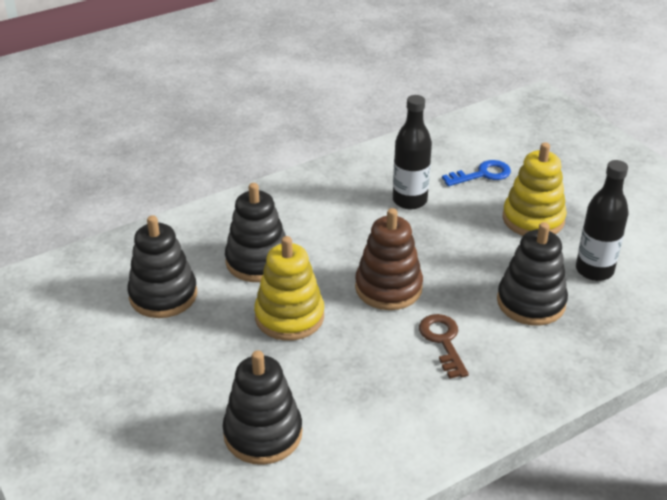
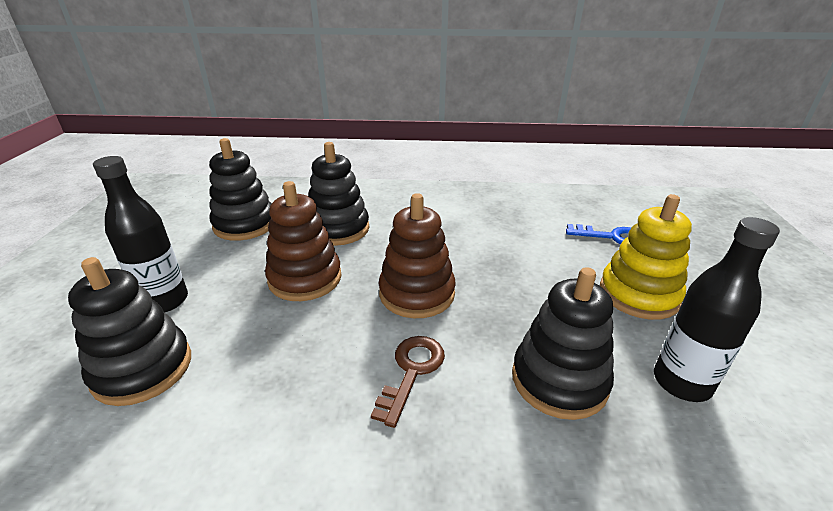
camera: 35 degrees right, 5 degrees down
yellow stacking toy [254,236,324,341] -> brown stacking toy [265,181,342,301]
black bottle [393,95,432,209] -> black bottle moved to [93,156,188,313]

